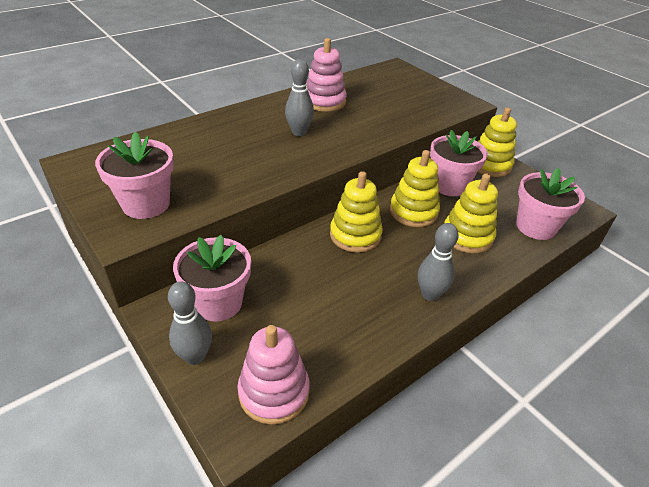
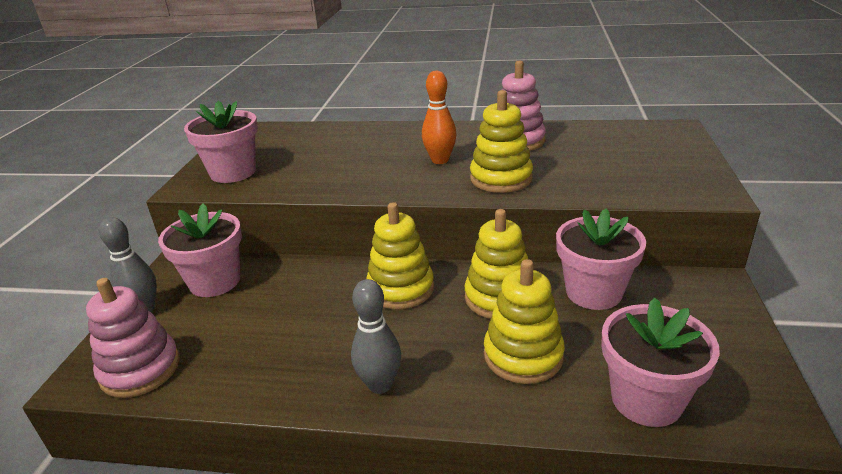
camera: 50 degrees right, 10 degrees down
grey bowling pin [285,59,314,136] -> orange bowling pin [422,71,456,164]
yellow stacking toy [478,107,517,177] -> yellow stacking toy moved to [470,90,533,193]

